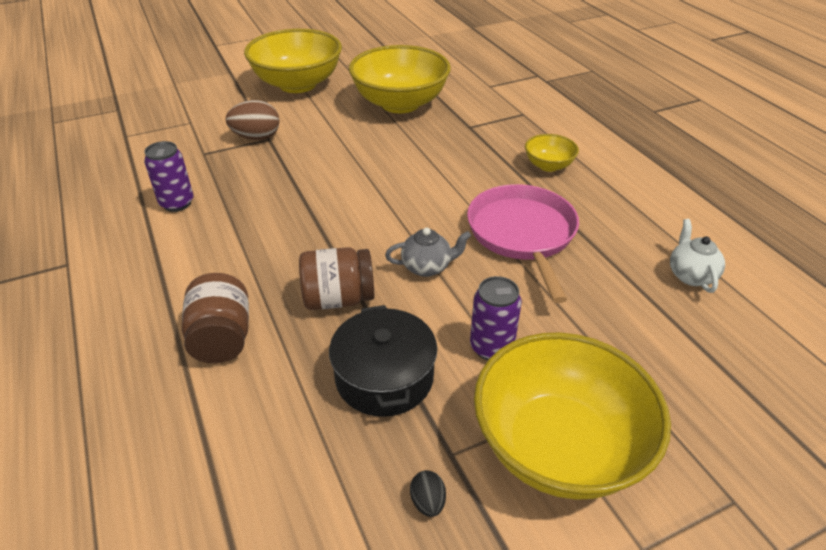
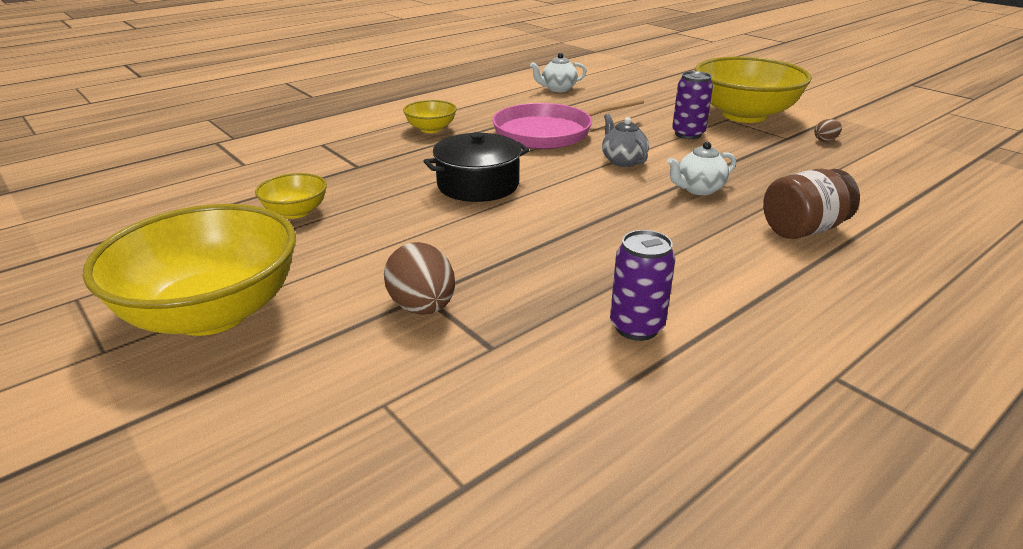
camera: 105 degrees left, 10 degrees down
brown jar [299,247,374,310] -> white teapot [667,142,736,195]
black pot [329,305,437,417] -> black pot moved to [424,132,529,202]
yellow bowl [349,45,451,113] -> yellow bowl [255,173,327,219], size x0.46
black egg [410,470,446,517] -> brown egg [814,119,842,142]

